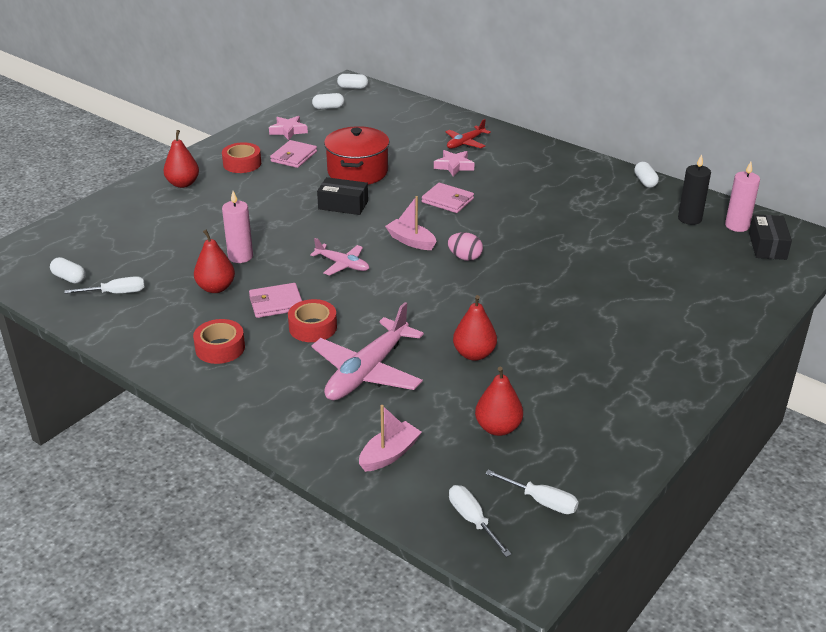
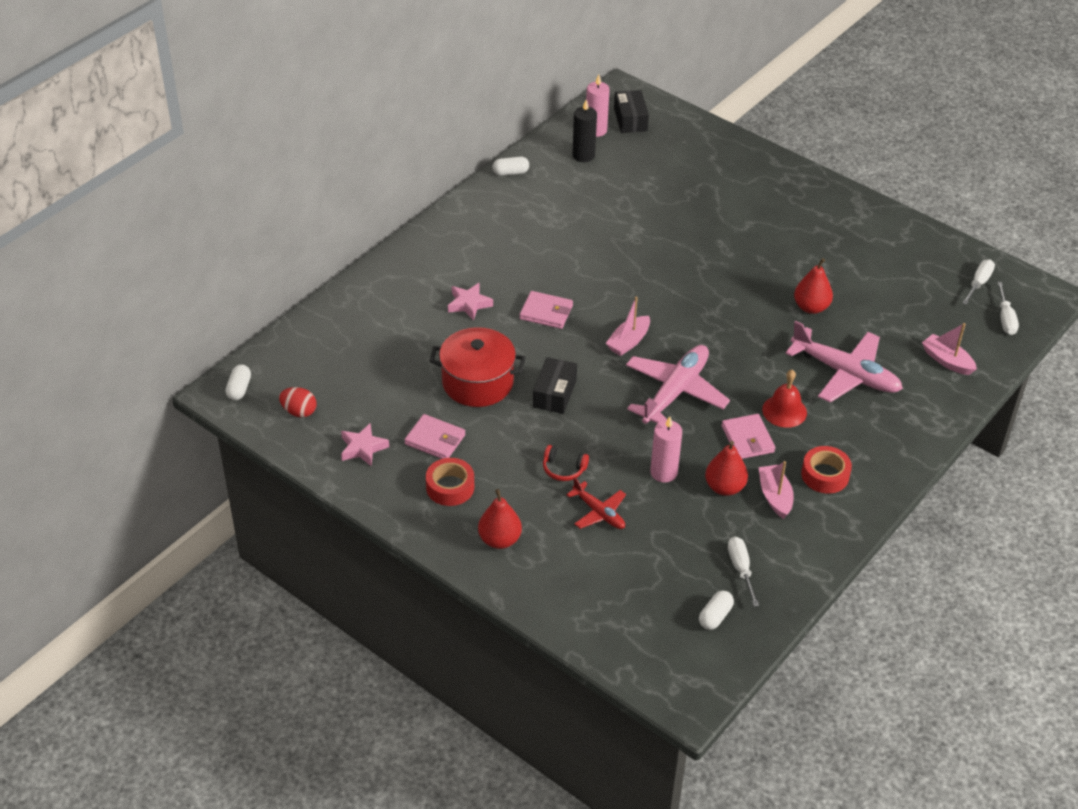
camera: 90 degrees left, 10 degrees up
red tape [288,299,337,342] -> red bell [762,370,807,428]
pink plane [310,238,369,276] -> pink plane [626,345,730,424], size x1.83
white capsule [312,93,344,109] -> red egg [279,387,316,417]
pink wallet [422,183,474,213] -> pink wallet turned 75 degrees clockwise [520,291,573,329]
red plane [445,119,491,149] -> red plane moved to [566,477,626,529]
pink egg [448,232,483,261] -> none
white screwdriver [449,485,512,557] -> white screwdriver turned 60 degrees counterclockwise [997,282,1019,335]
red pear [475,367,523,436] -> none
black box [749,214,792,260] -> black box turned 75 degrees clockwise [614,90,649,133]
none -> red headphones [543,445,589,481]
none -> pink boat [759,461,794,519]

